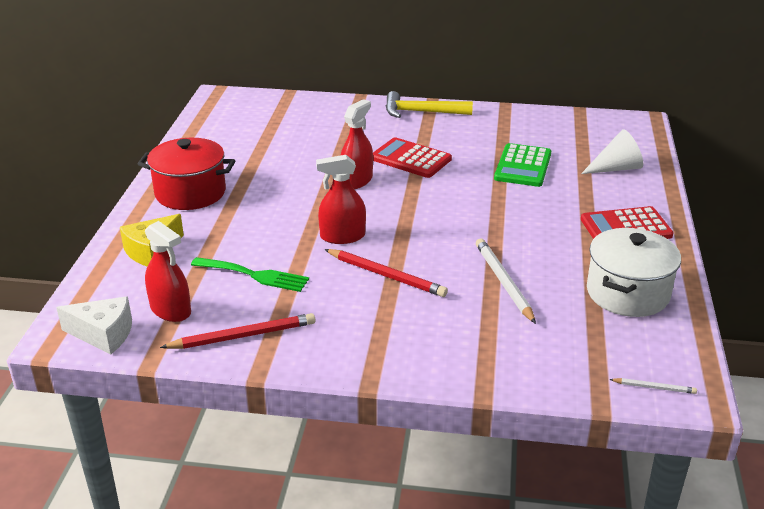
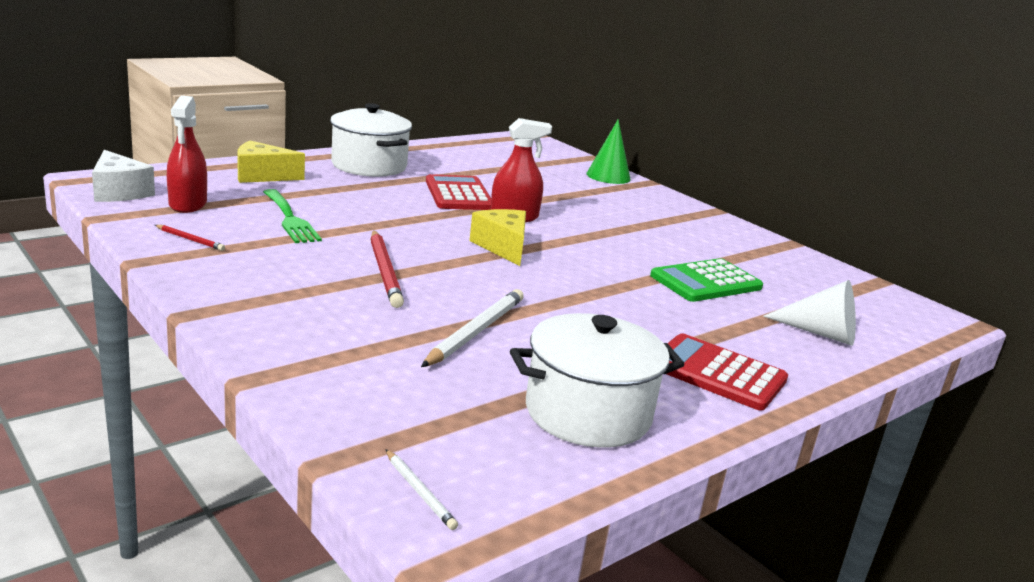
camera: 40 degrees right, 10 degrees down
red pot [138,138,235,210] -> white pot [330,103,412,177]
red pencil [160,313,315,349] -> red pencil [155,225,225,251], size x0.51
red spray bottle [316,155,366,244] -> none
red calculator [373,137,452,178] -> red calculator moved to [426,174,491,210]
yellow hammer [386,91,473,118] -> none
none -> yellow cheese [469,209,526,266]
none -> green cone [587,120,631,184]

